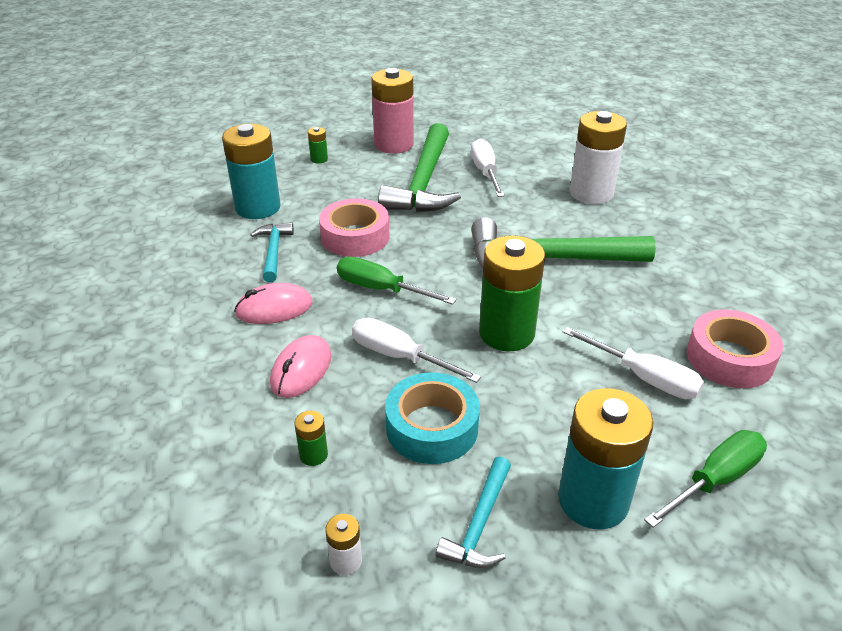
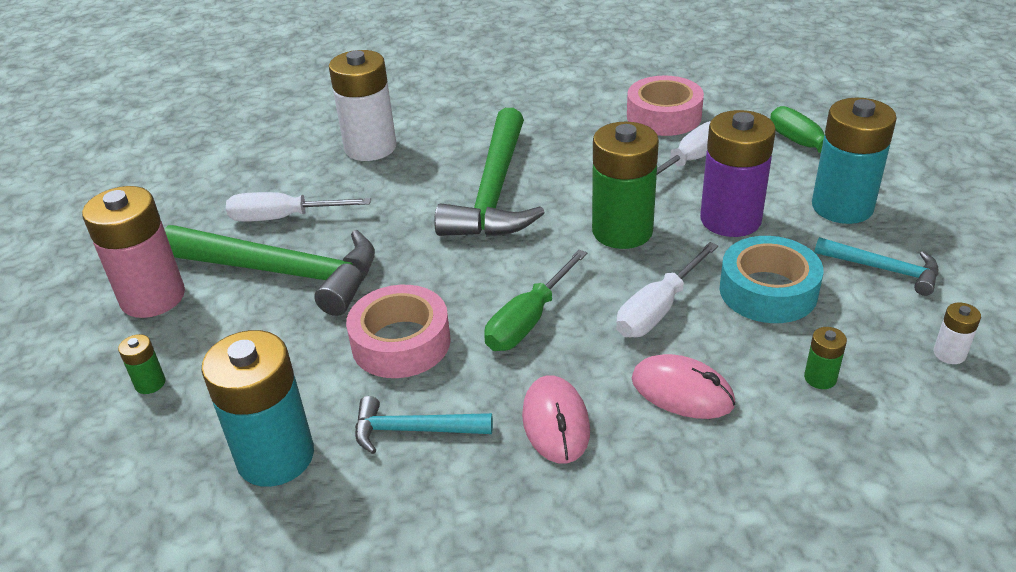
camera: 80 degrees left, 0 degrees up
none -> purple battery [700,110,776,237]

